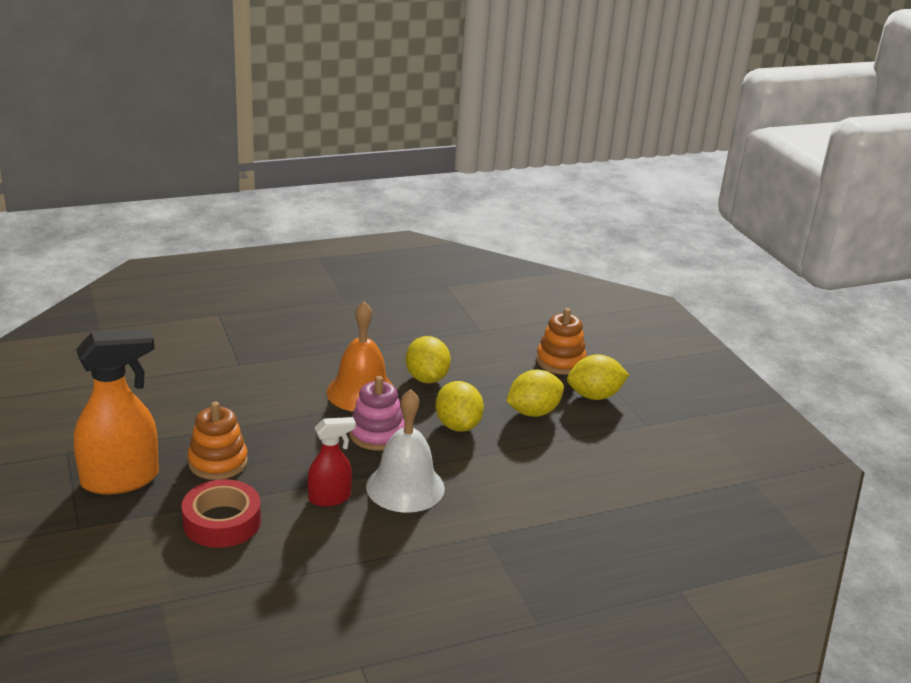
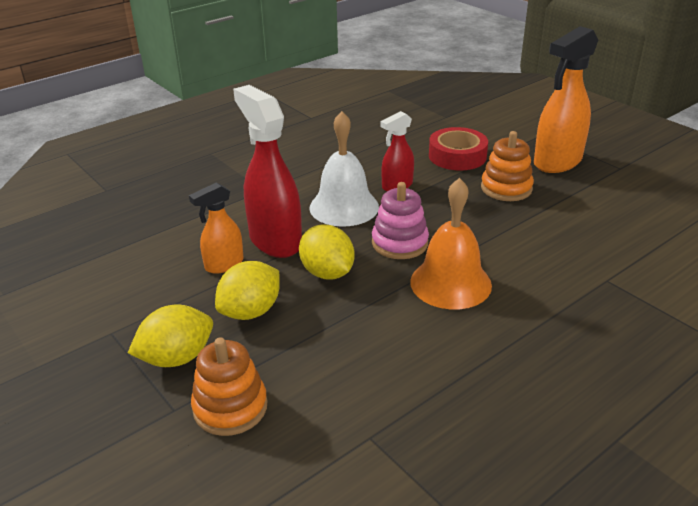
camera: 165 degrees right, 5 degrees up
yellow lemon [405,336,451,383] -> none
none -> orange spray bottle [189,182,244,274]
none -> red spray bottle [233,85,302,258]

